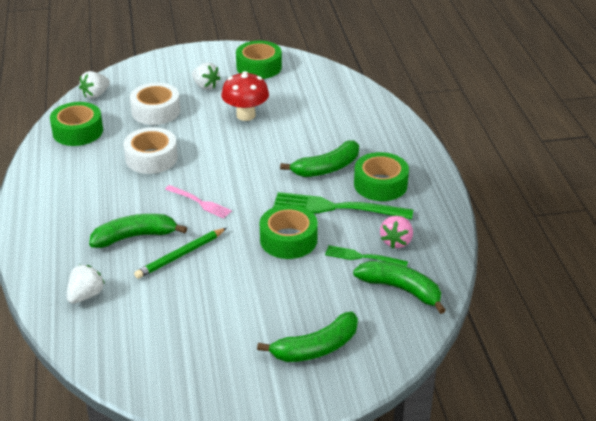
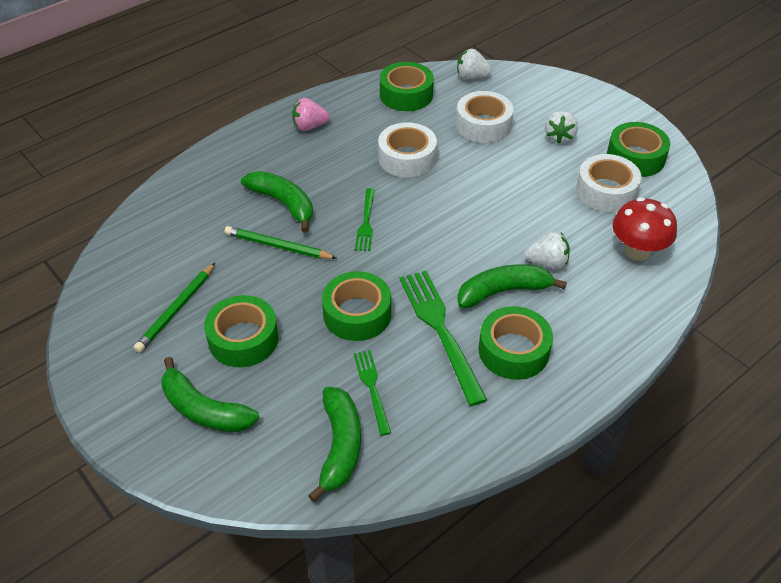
camera: 60 degrees right, 10 degrees up
white strawberry [67,265,105,304] -> white strawberry moved to [525,232,570,269]
pink fork [165,185,232,219] -> green fork [355,188,375,251]
red mushroom [221,71,269,121] -> red mushroom moved to [612,197,677,261]
green banana [280,141,359,177] -> green banana turned 135 degrees clockwise [457,264,567,308]
pink strawberry [380,216,413,249] -> pink strawberry moved to [292,98,330,131]
none -> green pencil [134,263,215,353]
none -> green tape [204,295,279,367]
none -> white tape [576,154,642,212]

